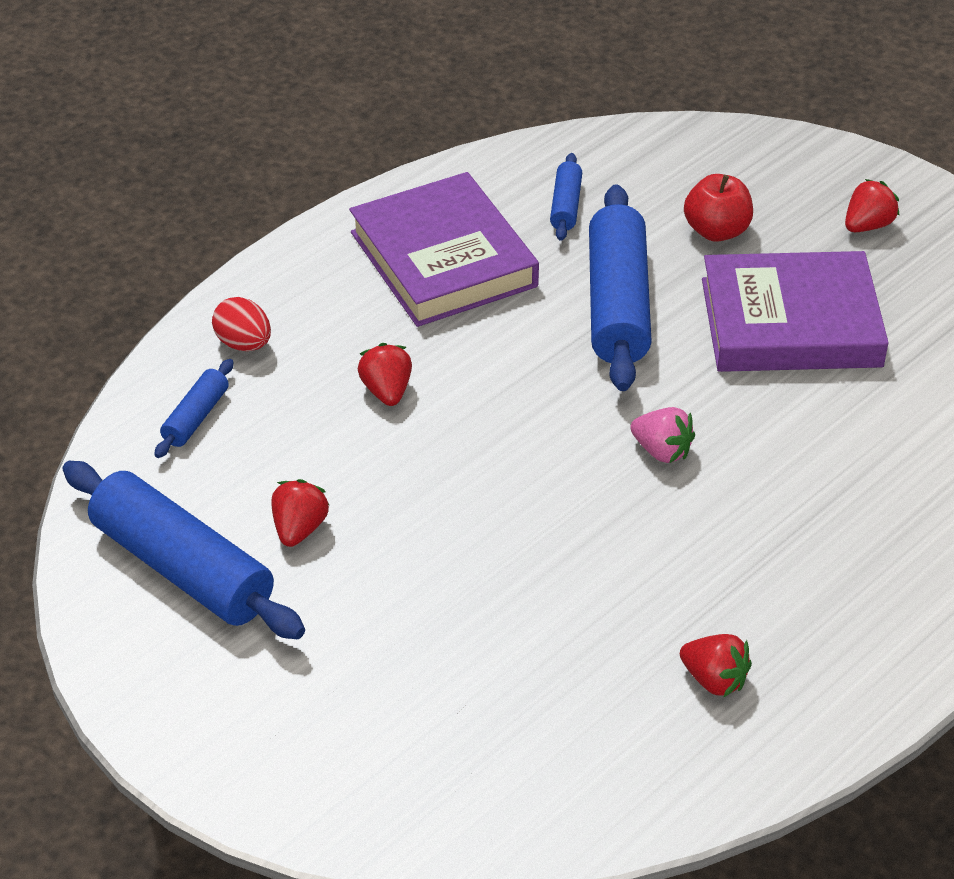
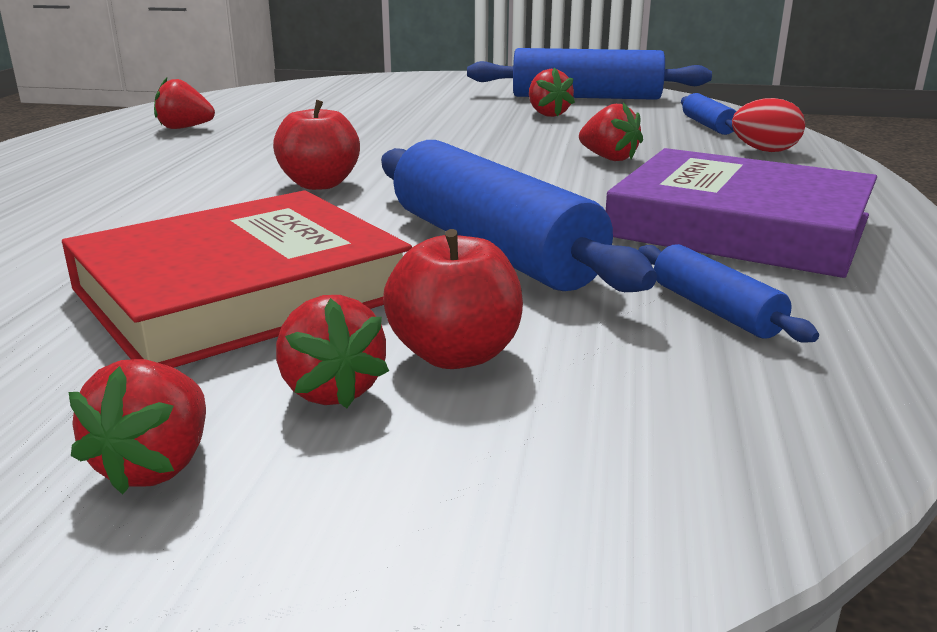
camera: 145 degrees right, 20 degrees down
pink strawberry [630,407,695,463] -> red apple [273,100,360,190]
purple book [702,251,889,372] -> red book [62,190,412,368]
none -> red strawberry [276,295,389,408]

